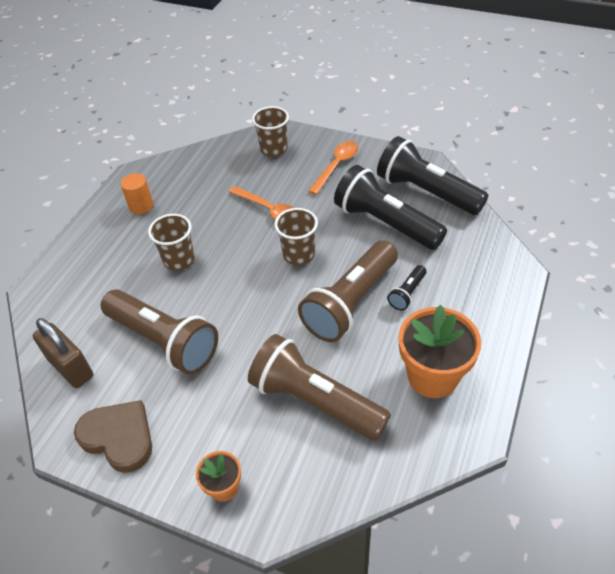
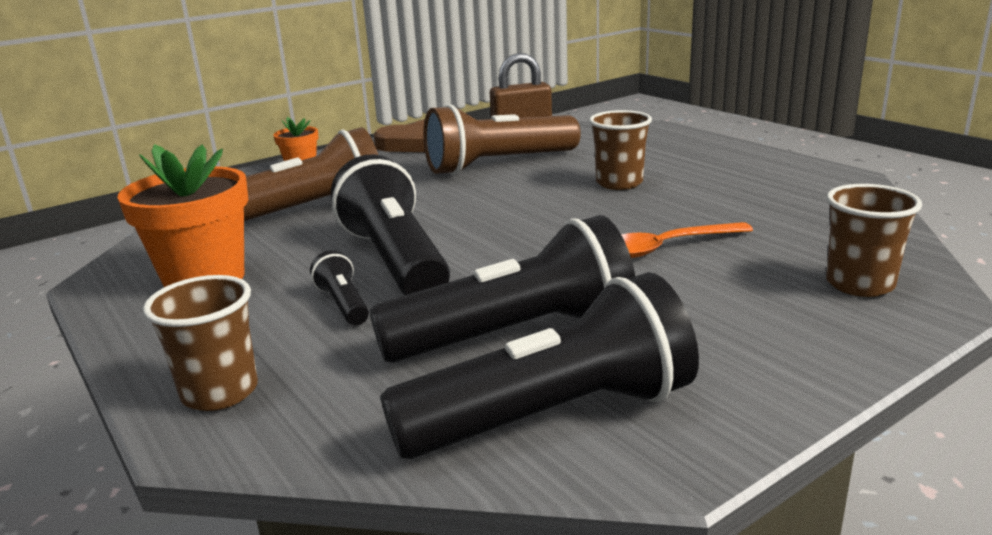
camera: 120 degrees right, 25 degrees down
orange cylinder [121,173,153,214] -> none
brown cup [274,208,318,265] -> brown cup moved to [143,275,258,411]
brown flashlight [298,240,398,342] -> black flashlight [331,154,450,295]
orange spoon [308,141,358,195] -> none

